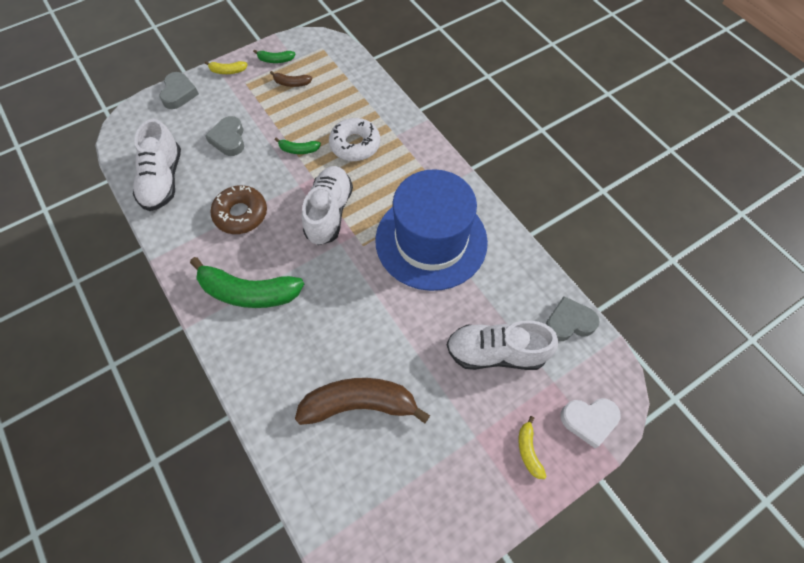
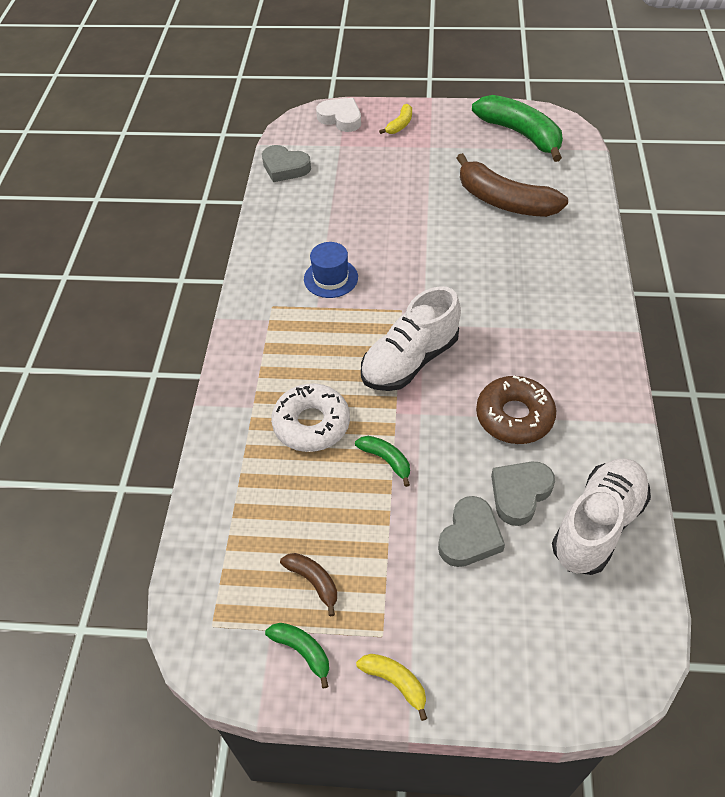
camera: 140 degrees left, 10 degrees down
grey heart [160,72,199,109] -> grey heart moved to [491,462,555,526]
green banana [190,257,304,308] -> green banana moved to [472,95,563,162]
blue hat [375,169,488,291] -> blue hat [304,242,358,298], size x0.40
white shoe [447,320,558,370] -> none

